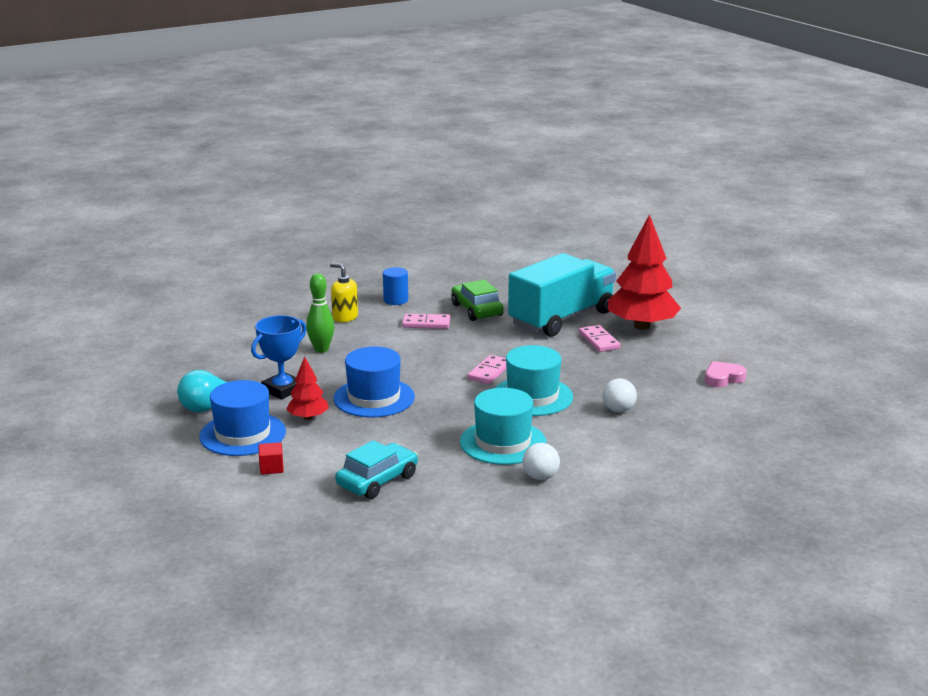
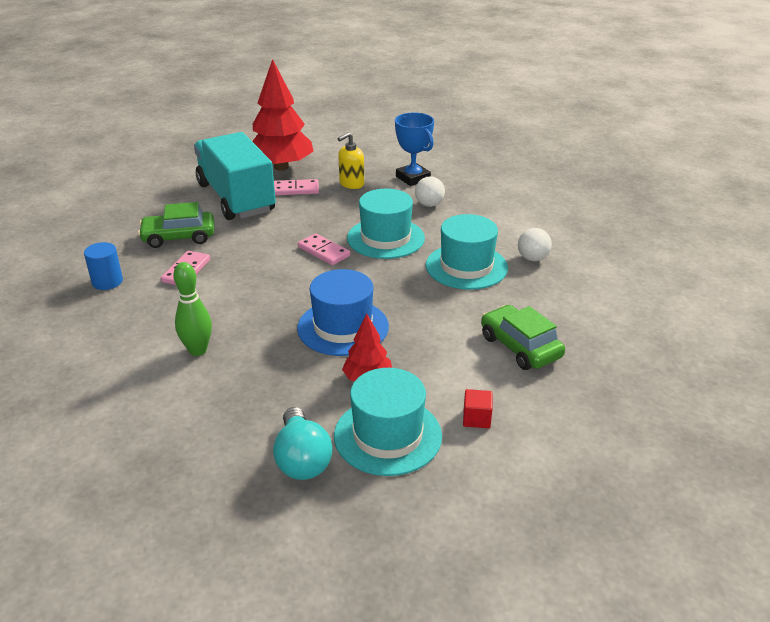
camera: 75 degrees left, 10 degrees up
blue hat [199,380,286,456] -> turquoise hat [334,368,442,476]
blue trophy [251,315,307,399] -> blue trophy moved to [395,112,434,186]
yellow soap dispenser [330,263,358,322] -> yellow soap dispenser moved to [337,132,364,189]
turquoise car [335,440,418,499] -> green car [481,305,565,370]
pink heart [705,361,747,387] -> none

